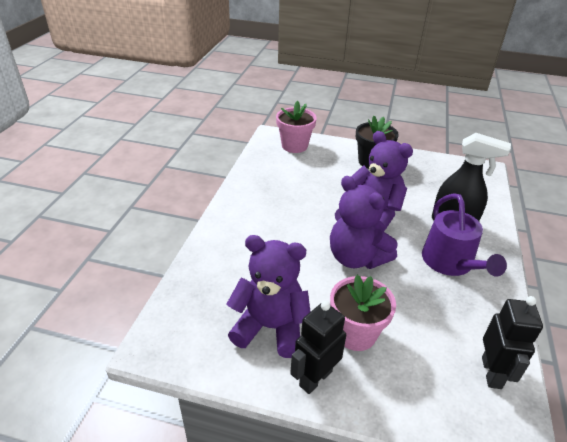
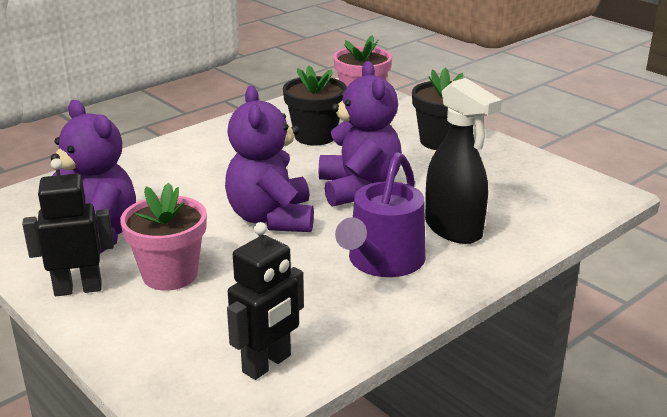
camera: 35 degrees right, 10 degrees down
none -> black flower pot [283,66,347,145]

